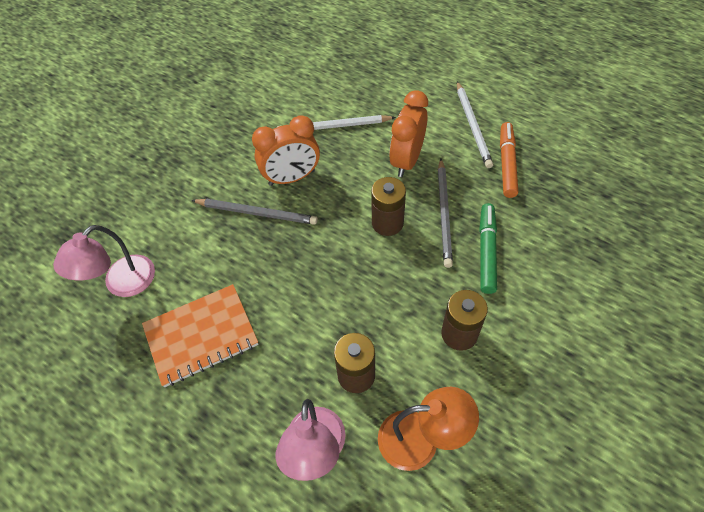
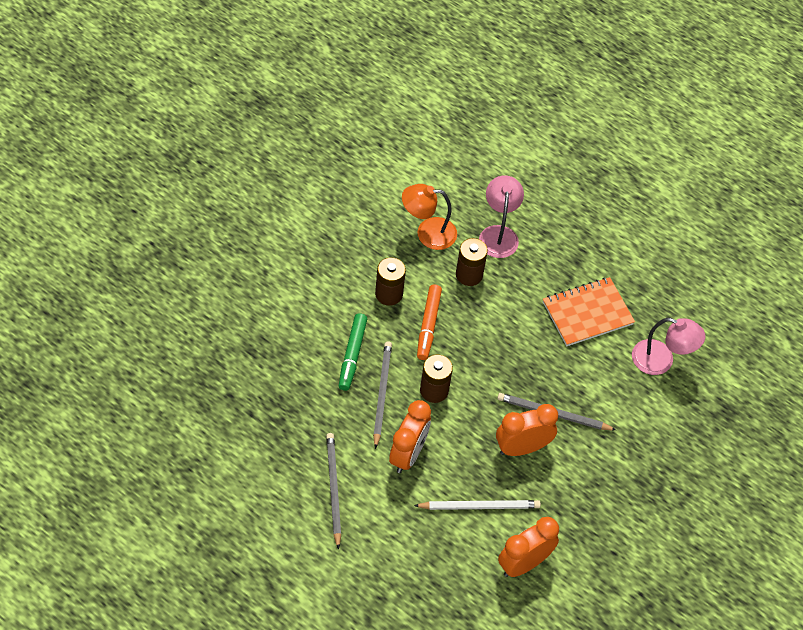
camera: 175 degrees right, 0 degrees up
pink lamp [53,225,155,297] -> pink lamp turned 75 degrees clockwise [632,318,705,375]
white pencil [457,81,493,168] -> grey pencil [326,433,341,550]
orange marker [500,122,518,198] -> orange marker moved to [417,285,442,360]
none -> orange clock [498,517,559,577]

